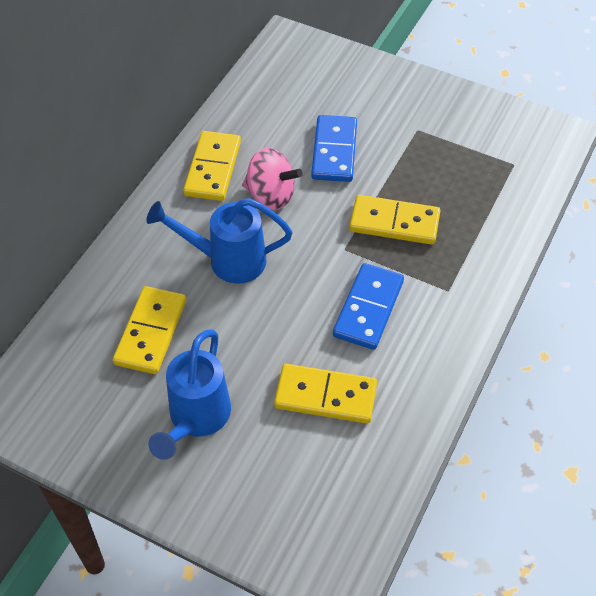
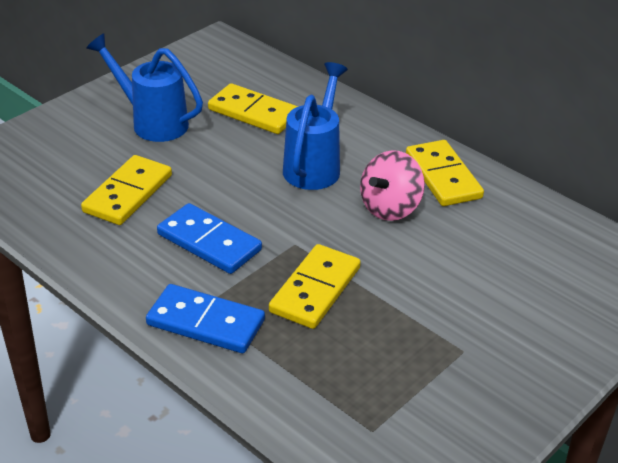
camera: 105 degrees right, 15 degrees down
yellow domino [183,131,241,201] -> yellow domino turned 45 degrees clockwise [406,140,484,206]
blue domino [311,115,357,182] -> blue domino moved to [146,284,265,353]

